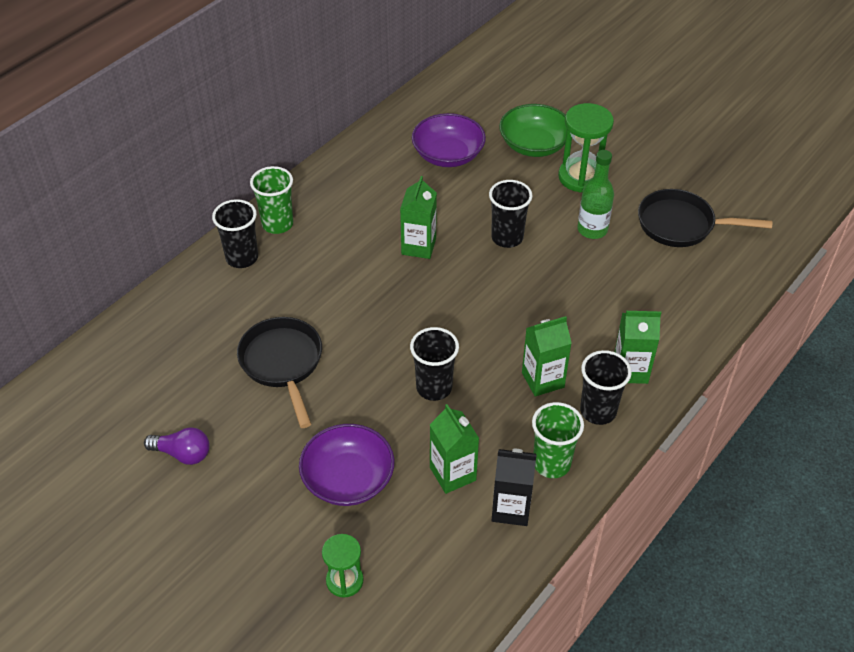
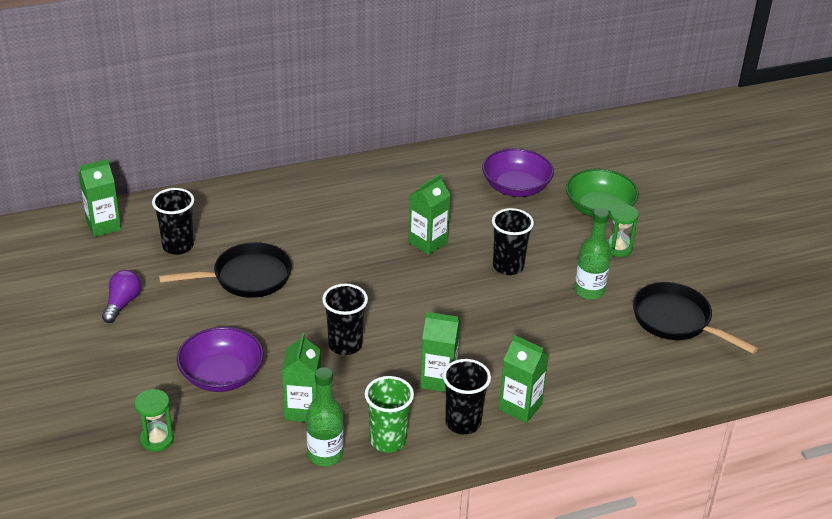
camera: 30 degrees right, 10 degrees down
purple light bulb [144,427,210,465] -> purple light bulb turned 120 degrees counterclockwise [102,270,141,323]
black cup [212,199,258,268] -> black cup moved to [152,188,194,255]
black pan [237,317,322,428] -> black pan turned 60 degrees clockwise [159,242,292,298]
green cup [250,166,293,234] -> none
black carton [491,449,536,526] -> green bottle [306,367,343,467]
green hourglass [558,103,614,193] -> green hourglass [607,204,639,257], size x0.60
none -> green carton [78,159,121,237]

